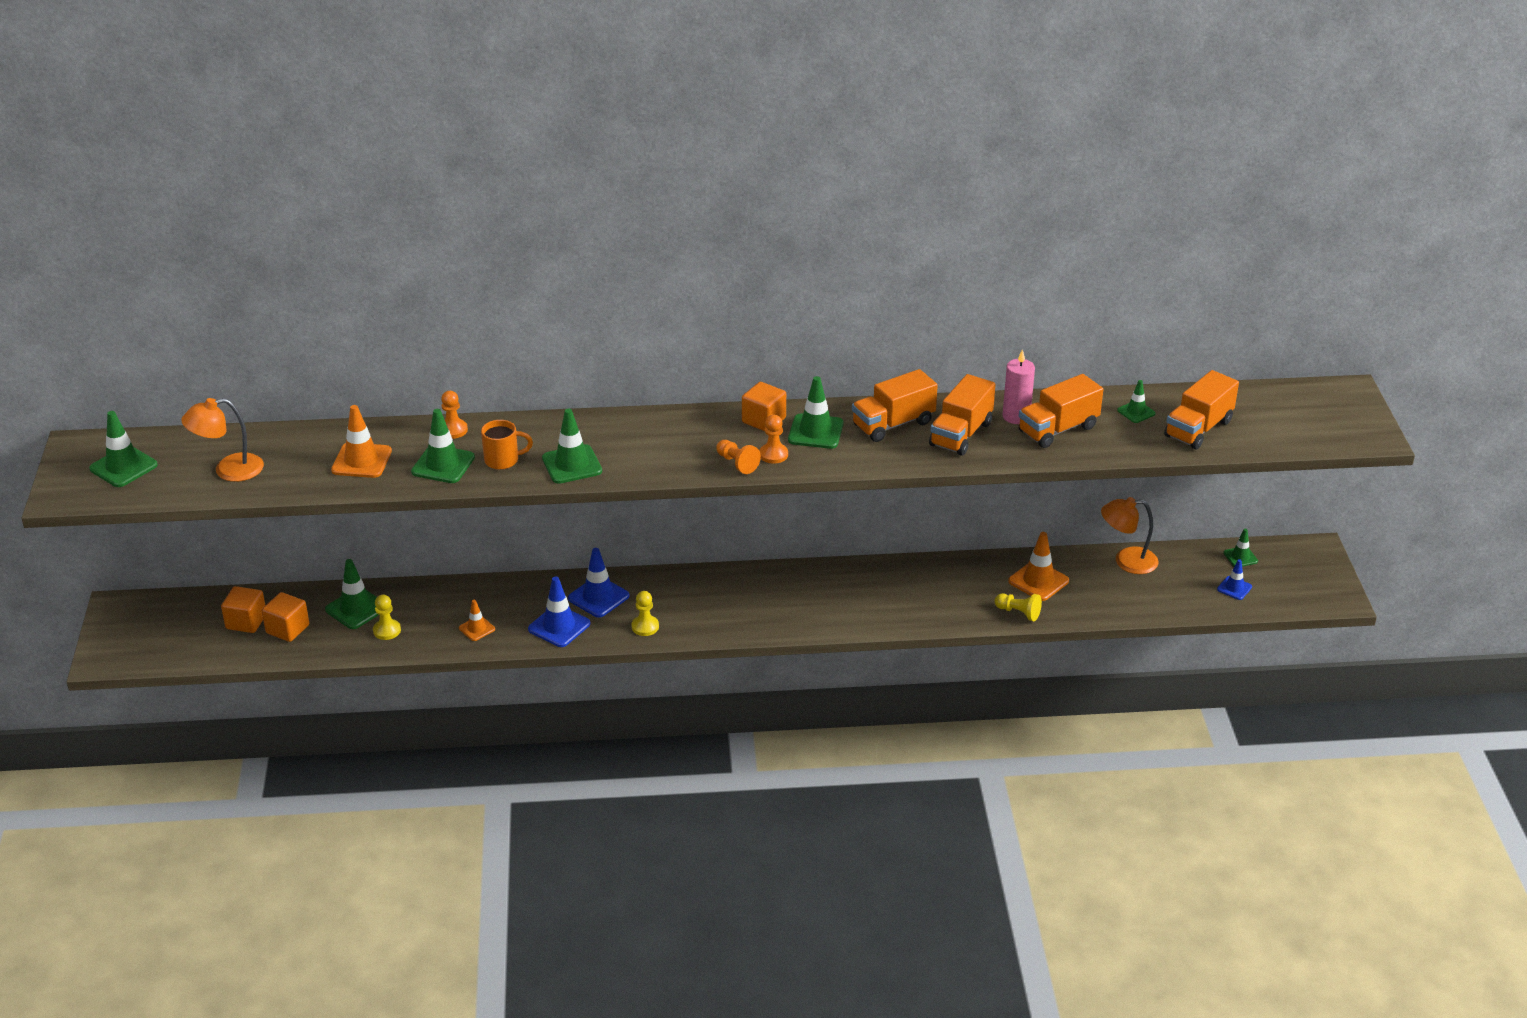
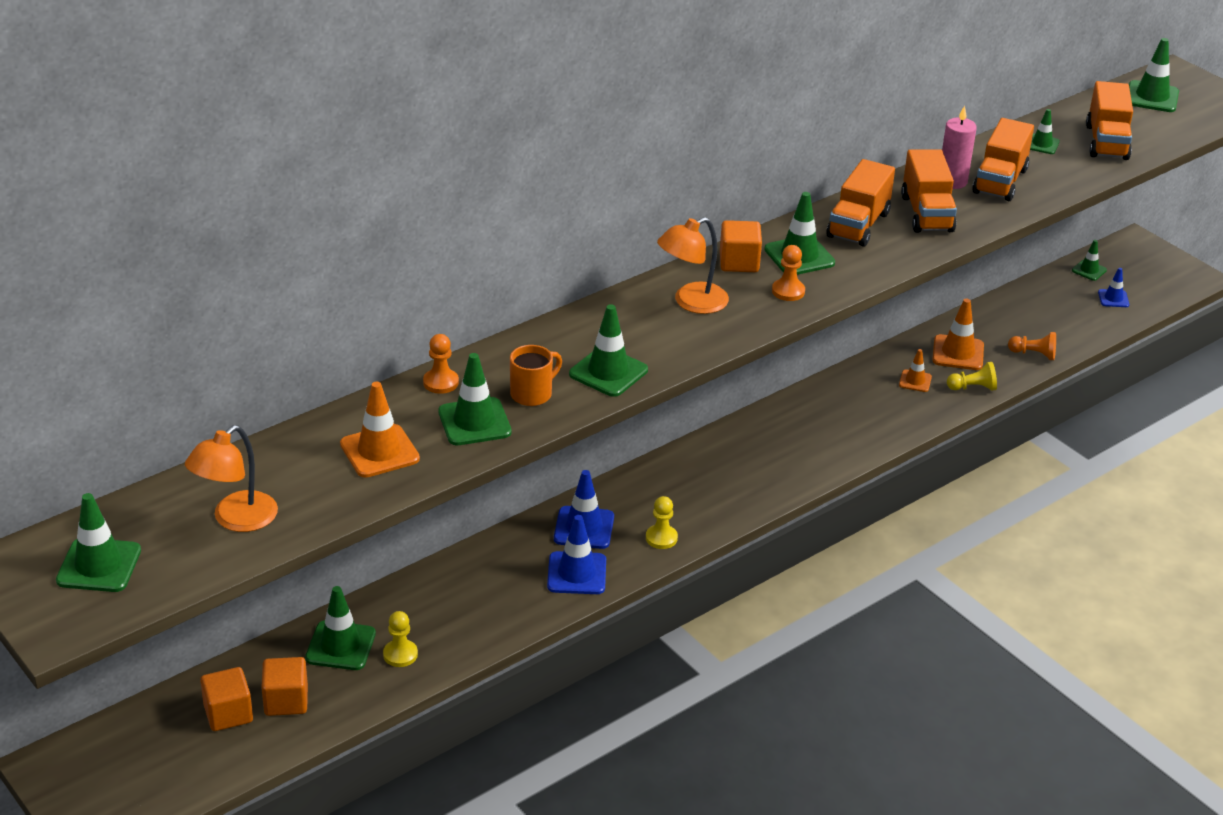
camera: 35 degrees left, 0 degrees up
orange traffic cone [459,600,495,641] -> orange traffic cone moved to [899,349,932,392]
orange pawn [716,440,761,474] -> orange pawn moved to [1008,332,1056,360]
orange lamp [1101,497,1159,574] -> orange lamp moved to [657,217,729,314]
none -> green traffic cone [1129,38,1179,112]

